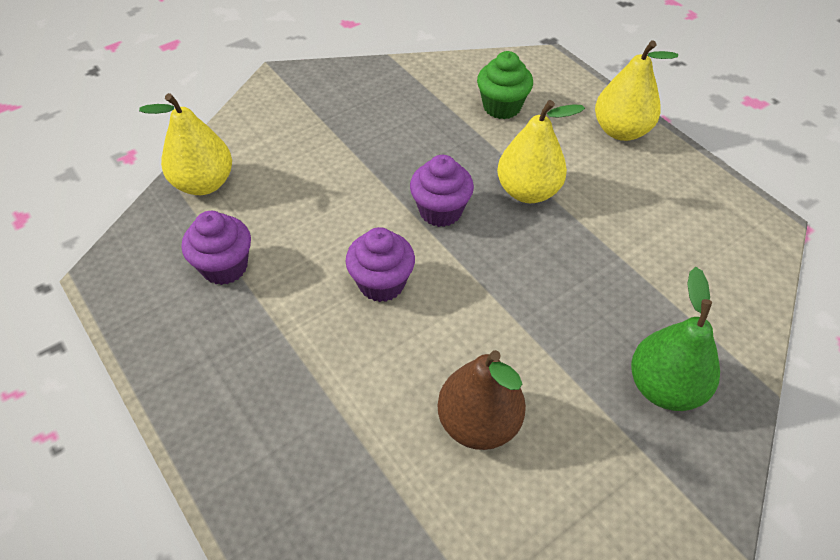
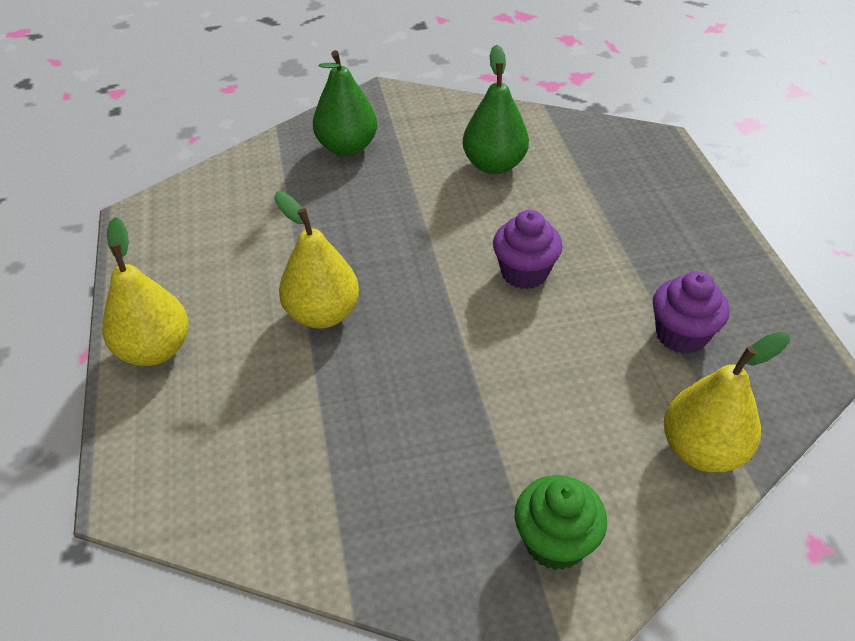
camera: 155 degrees left, 5 degrees down
purple cupcake [410,155,474,227] -> none
brown pear [437,350,526,450] -> green pear [463,44,529,174]
green cupcake [477,51,533,119] -> green cupcake moved to [515,475,607,570]

